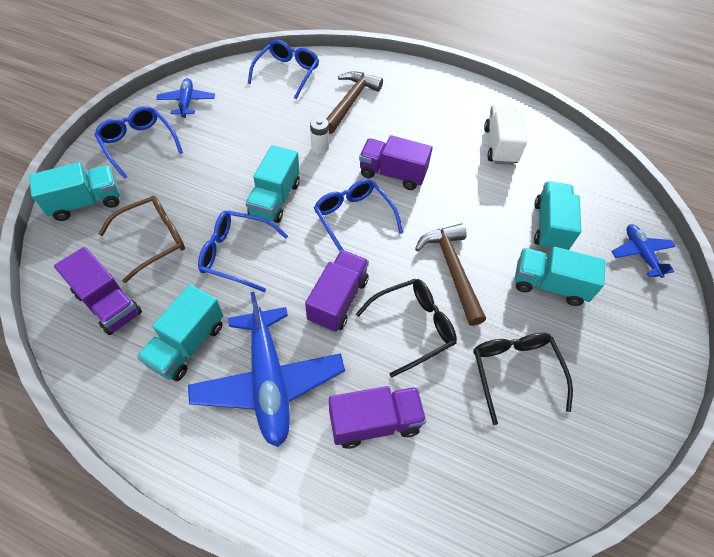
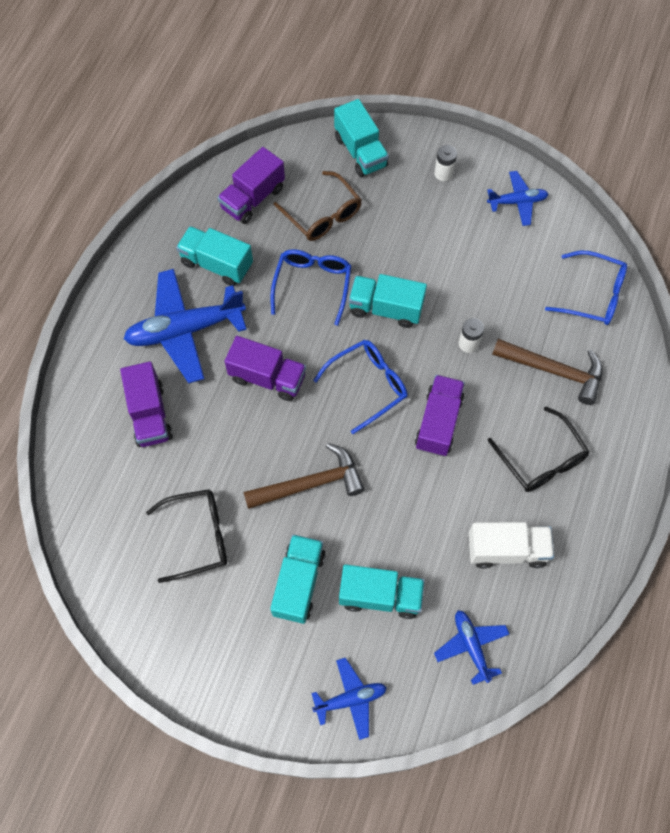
camera: 90 degrees right, 10 degrees up
blue glasses [94,106,183,179] -> white battery [434,145,457,181]
black glasses [356,279,457,377] -> black glasses moved to [487,406,590,492]
none -> blue plane [434,610,509,685]

